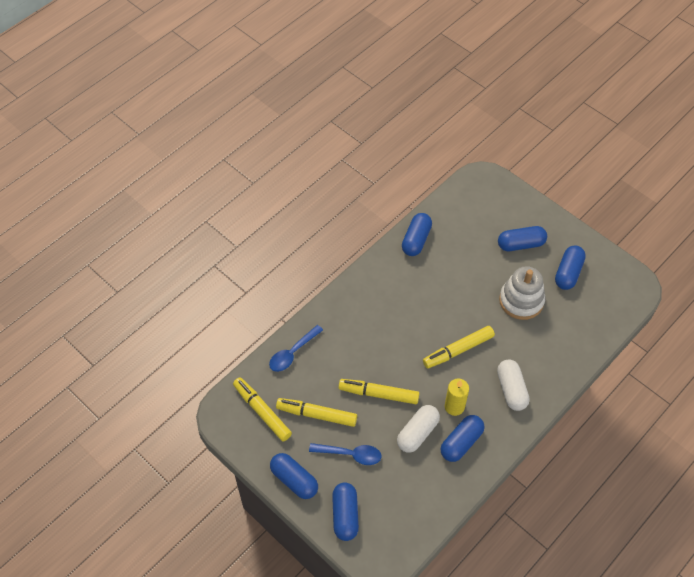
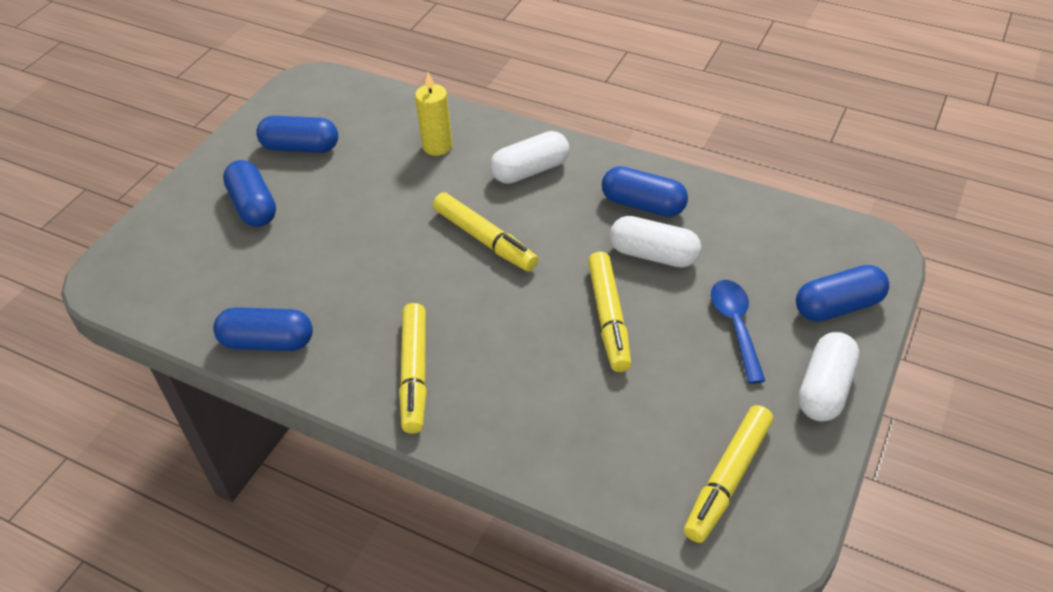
camera: 105 degrees left, 10 degrees down
blue spoon [269,325,323,372] -> none
blue capsule [270,453,318,499] -> white capsule [799,332,860,421]
yellow marker [276,398,357,427] -> yellow marker moved to [399,303,427,434]
yellow candle [445,379,469,416] -> yellow candle moved to [415,72,453,156]
white stacking toy [499,266,545,320] -> none

